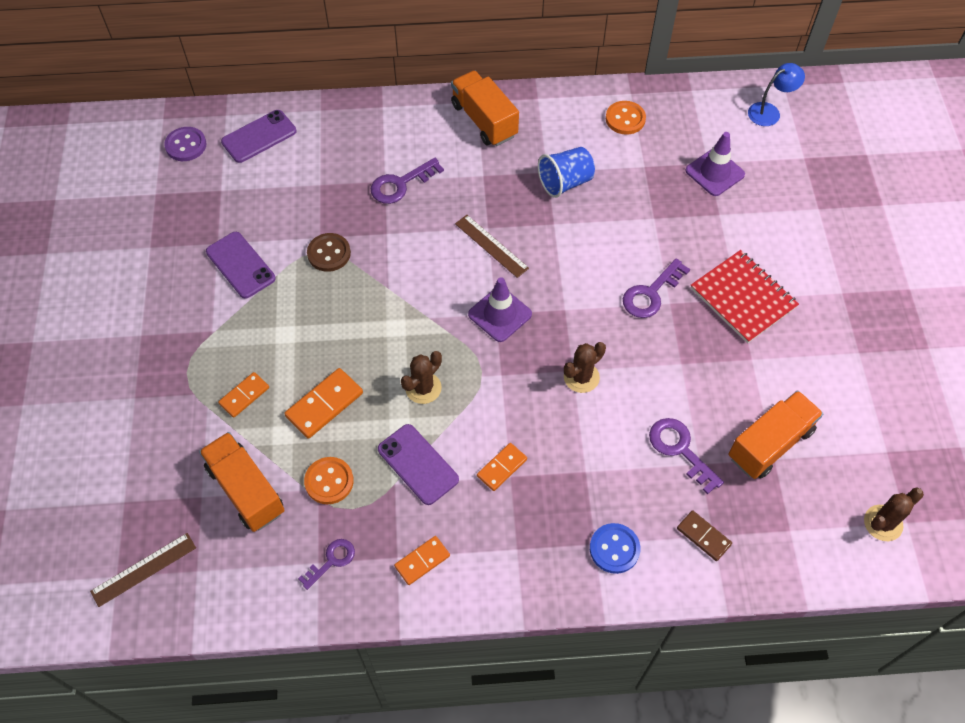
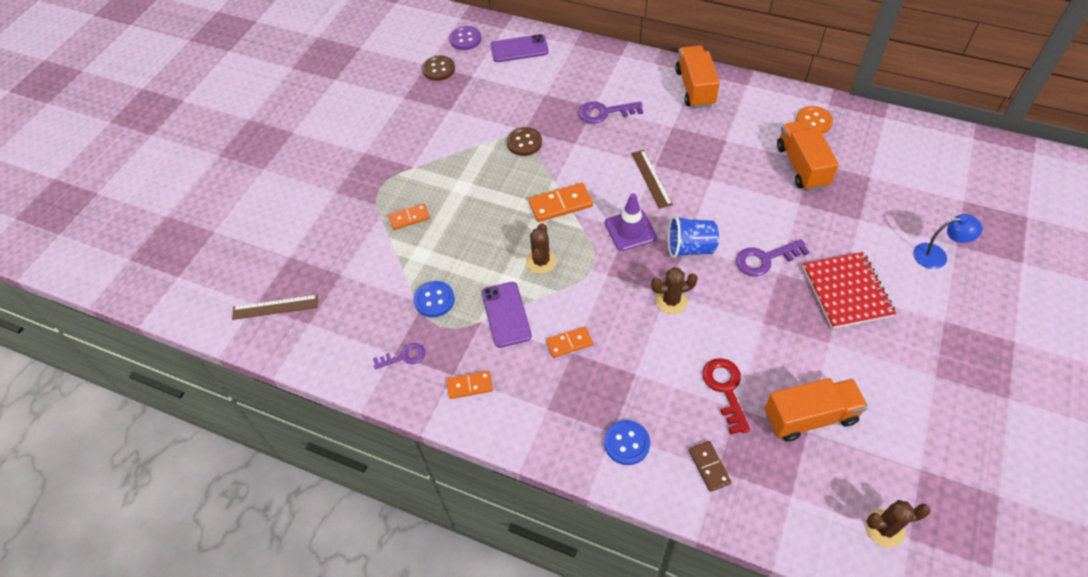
camera: 30 degrees right, 5 degrees down
orange truck [199,432,285,532] -> orange truck moved to [777,120,839,191]
purple phone [206,232,276,298] -> none
orange domino [285,368,363,439] -> orange domino moved to [529,183,593,222]
orange button [304,457,354,504] -> blue button [414,281,455,317]
brown cactus [401,351,442,404] -> brown cactus turned 60 degrees counterclockwise [526,223,556,274]
blue cup [538,147,595,198] -> blue cup moved to [668,216,719,258]
purple key [649,418,724,494] -> red key [703,358,750,434]
purple traffic cone [685,132,745,196] -> none
blue lamp [748,63,805,126] -> blue lamp moved to [913,214,982,269]
none -> brown button [422,56,455,81]

